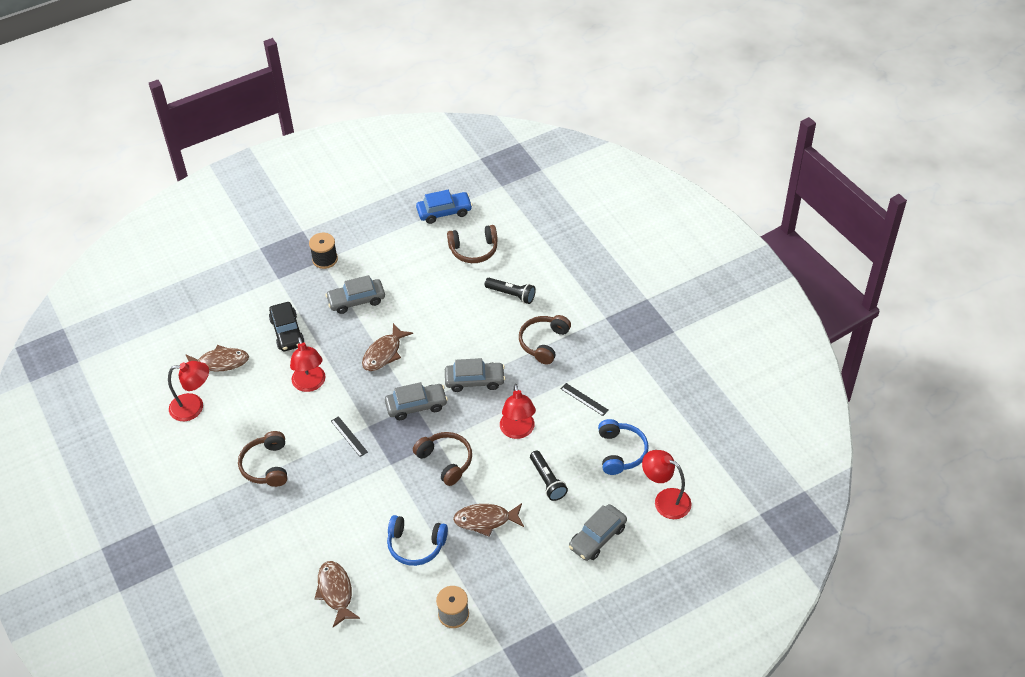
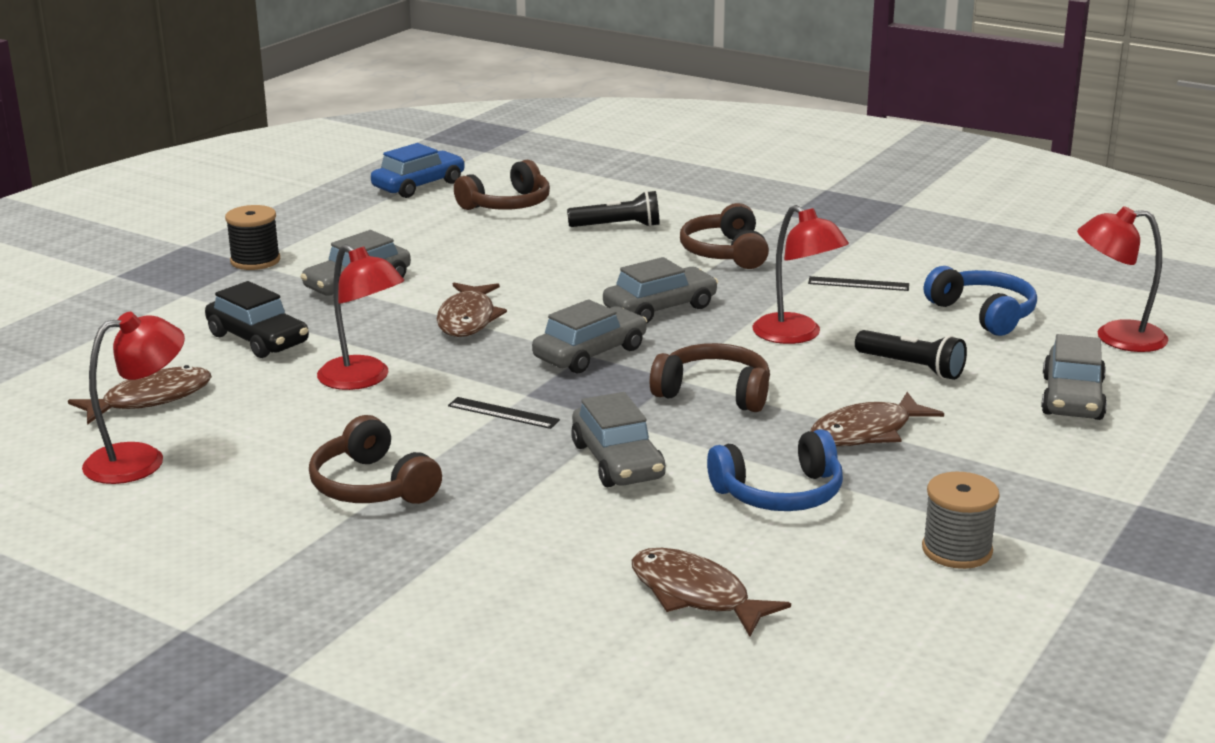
camera: 30 degrees left, 25 degrees down
none -> grey car [571,392,666,487]

